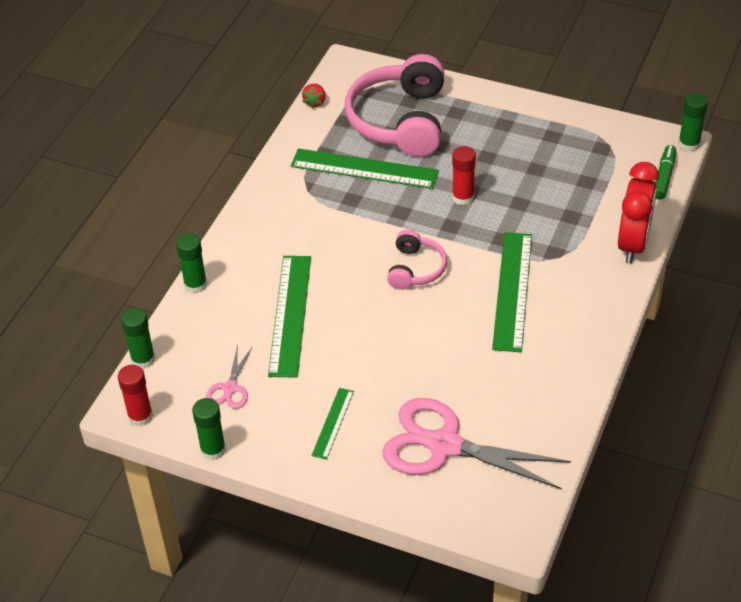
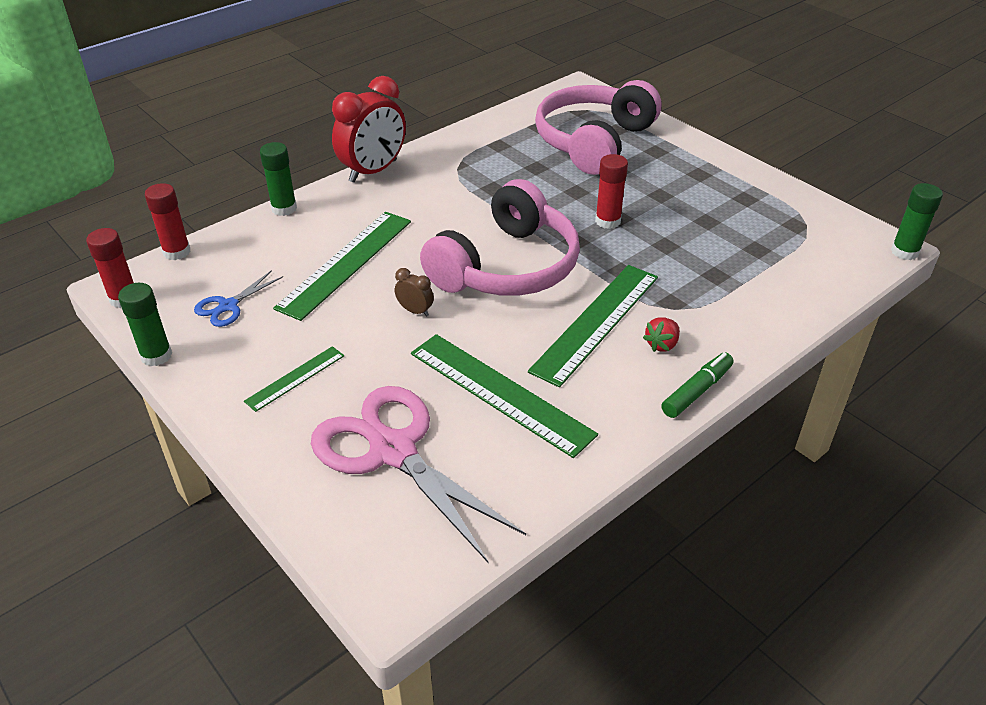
camera: 25 degrees right, 5 degrees down
green glue stick [121,308,155,369] -> red glue stick [145,183,191,260]
pink scissors [206,345,252,409] -> blue scissors [194,270,283,327]
green ruler [291,148,439,189] -> green ruler moved to [411,334,598,458]
red strawberry [302,84,326,109] -> red strawberry moved to [643,317,680,352]
pink headphones [387,230,447,290] -> pink headphones [420,179,580,296], size x1.93
red clock [618,162,659,263] -> red clock moved to [332,76,406,183]
green marker [655,145,676,200] -> green marker moved to [661,353,734,418]
none -> brown clock [395,268,434,317]

